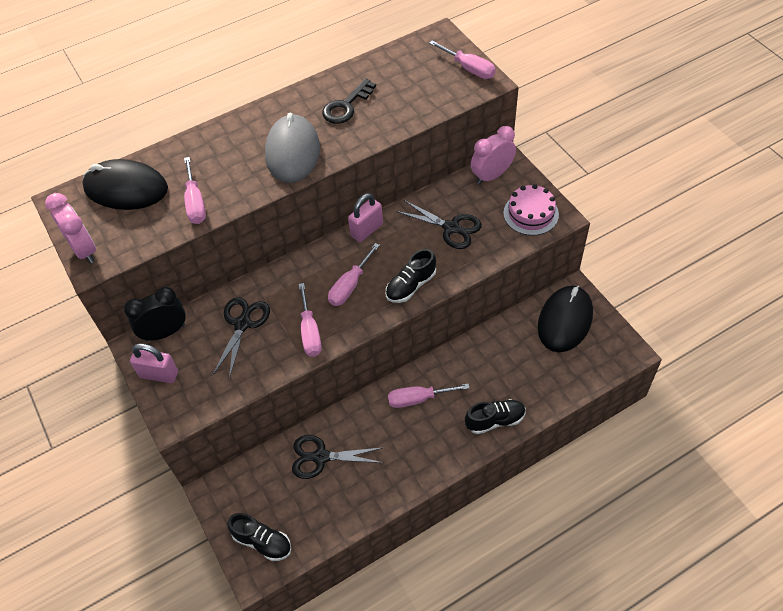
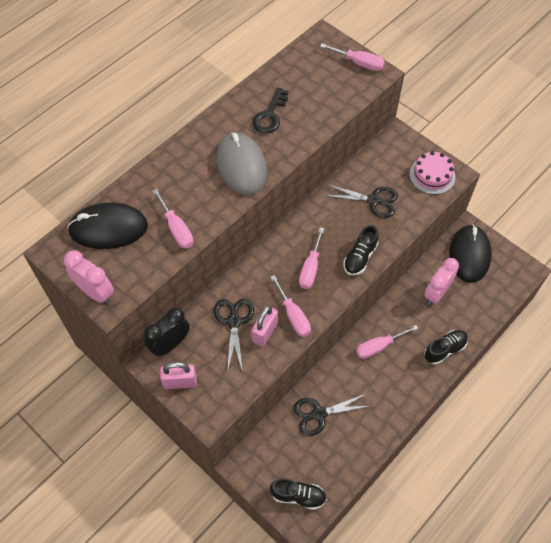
camera: 20 degrees left, 5 degrees up
pink padlock [348,193,383,242] -> pink padlock moved to [251,306,278,347]
pink clock [471,126,516,185] -> pink clock moved to [424,258,459,305]

